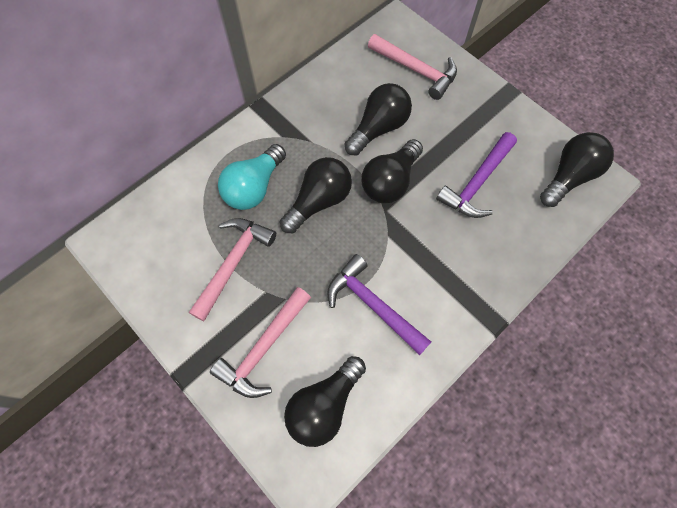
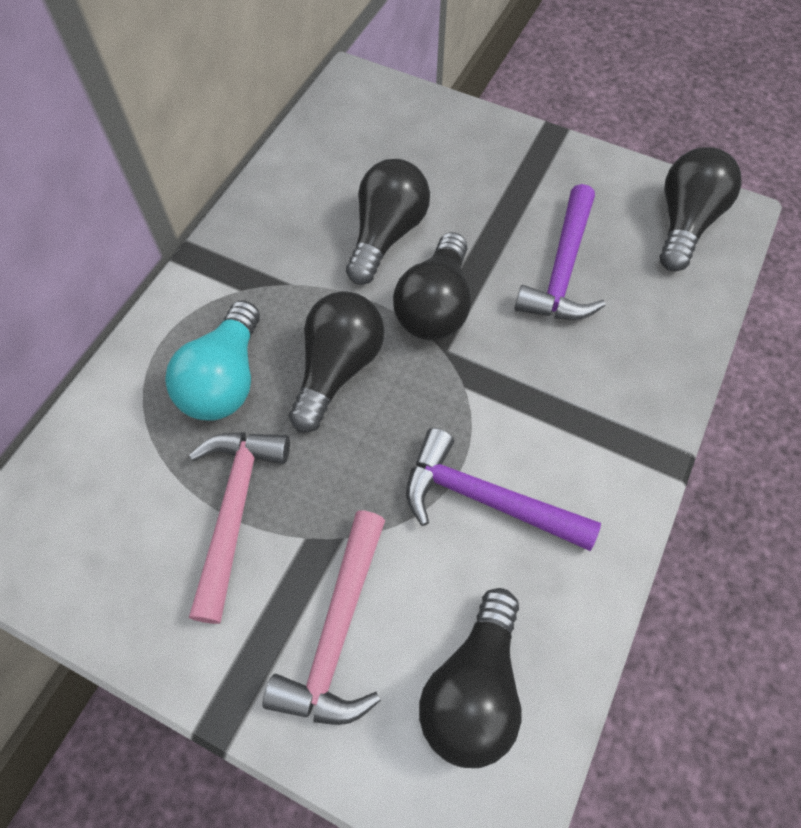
camera: 20 degrees left, 5 degrees down
pink hammer [368,34,457,100] -> none

